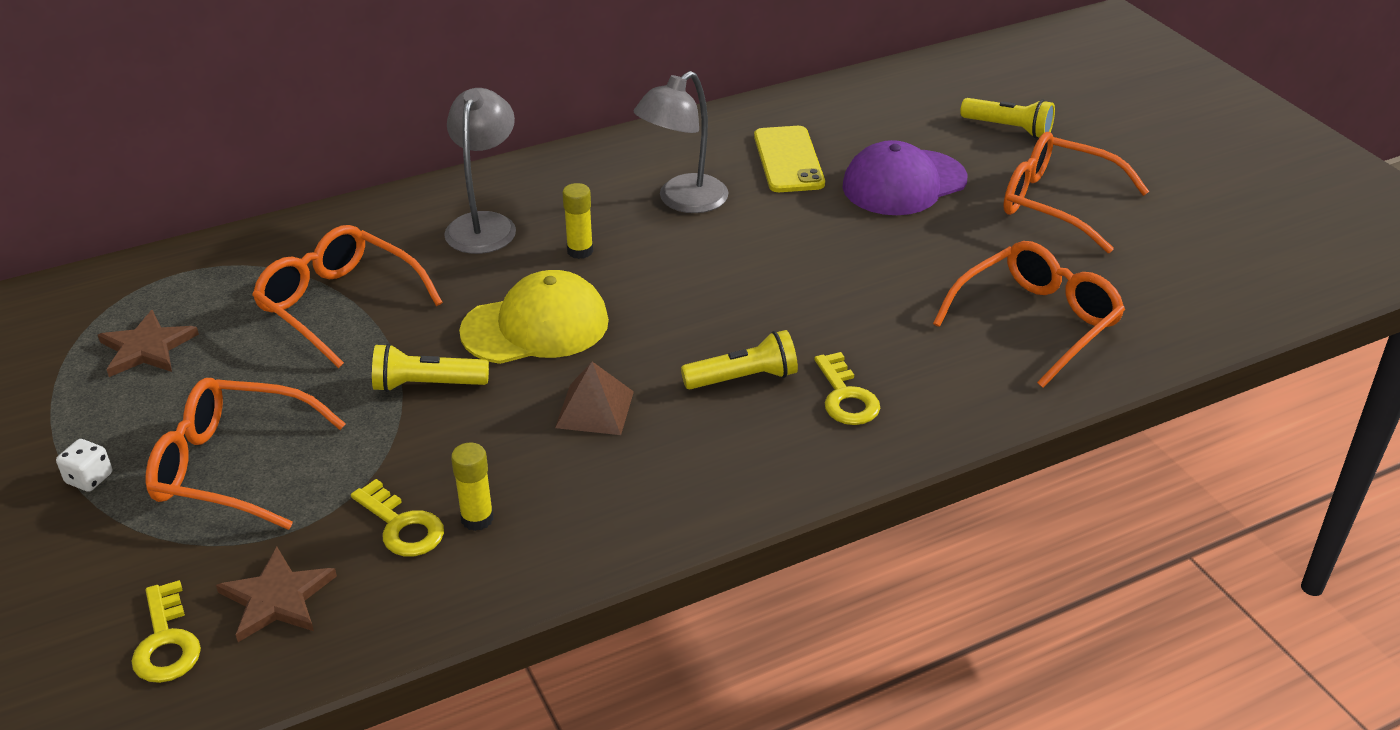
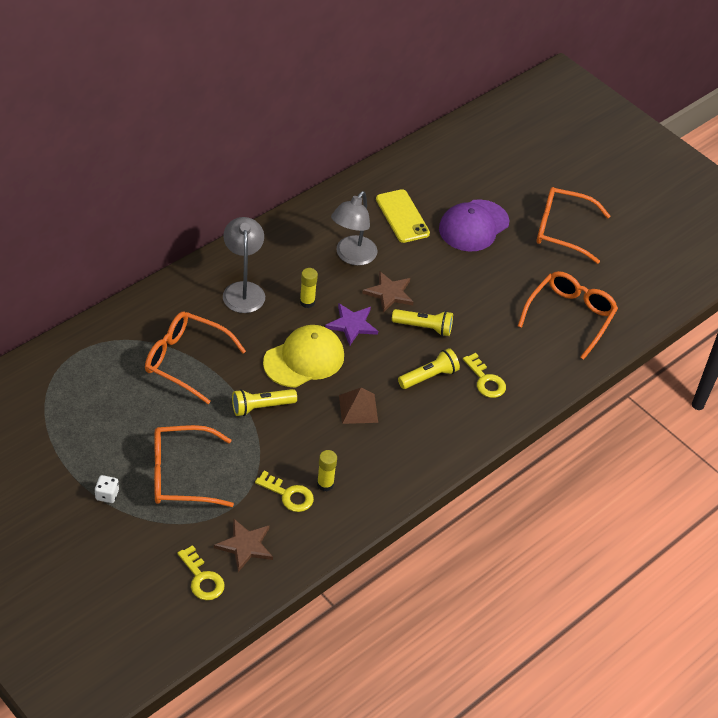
camera: 20 degrees left, 10 degrees up
brown star [98,310,199,377] -> brown star moved to [362,271,413,313]
yellow flashlight [960,98,1055,139] -> yellow flashlight moved to [392,309,453,336]
none -> purple star [325,303,378,346]

